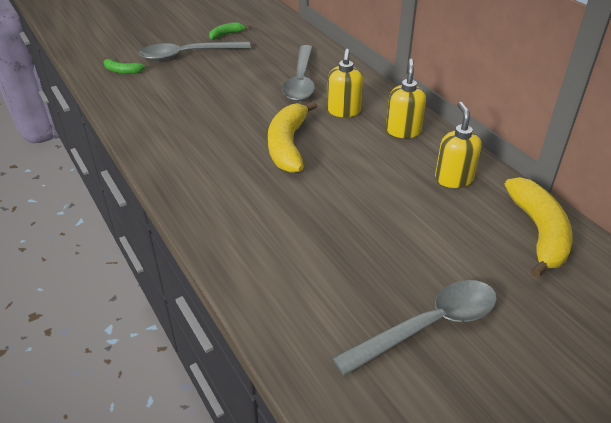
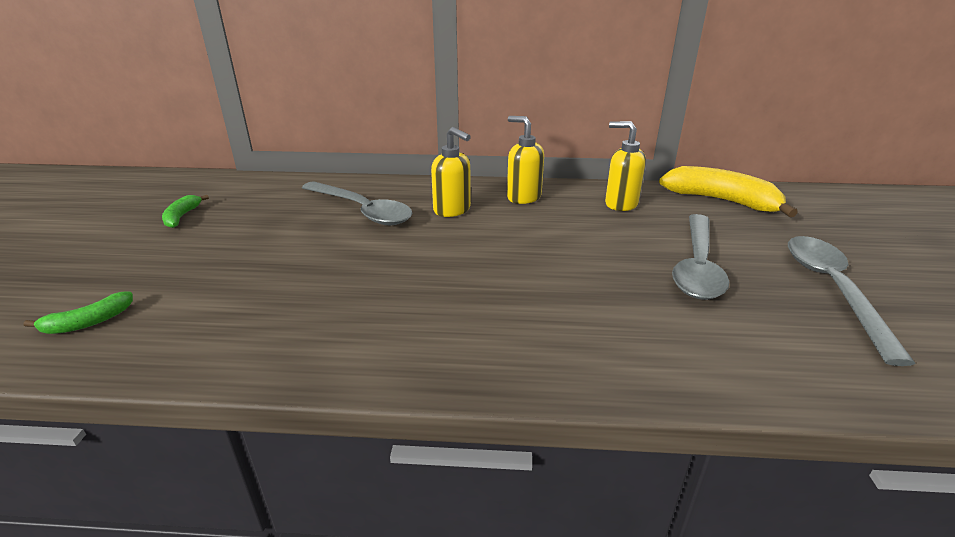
camera: 55 degrees left, 10 degrees down
grey spoon [139,41,251,61] -> grey spoon moved to [672,214,729,300]
yellow banana [268,101,317,173] -> none

